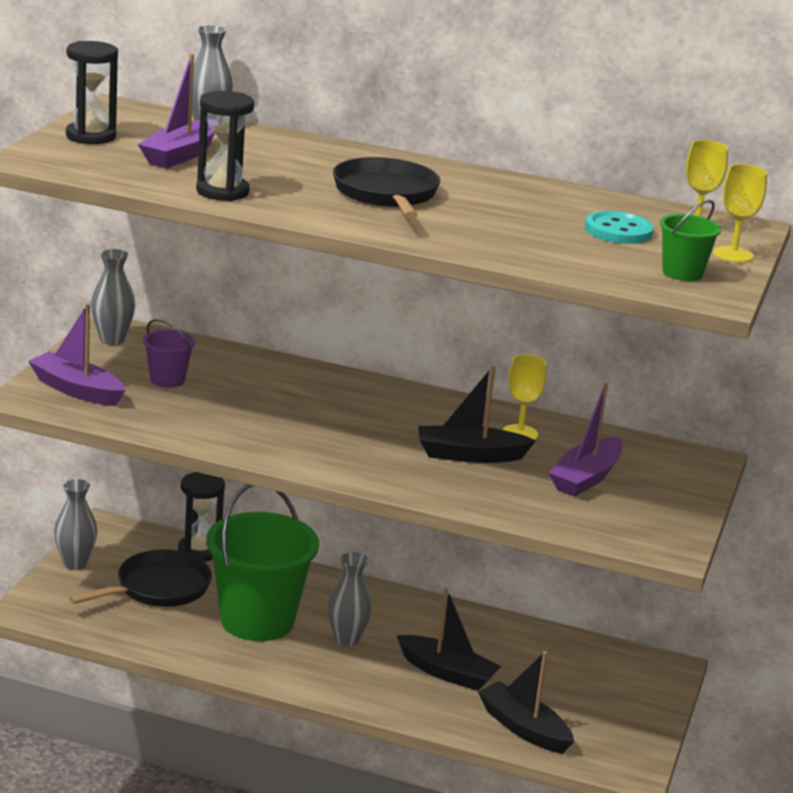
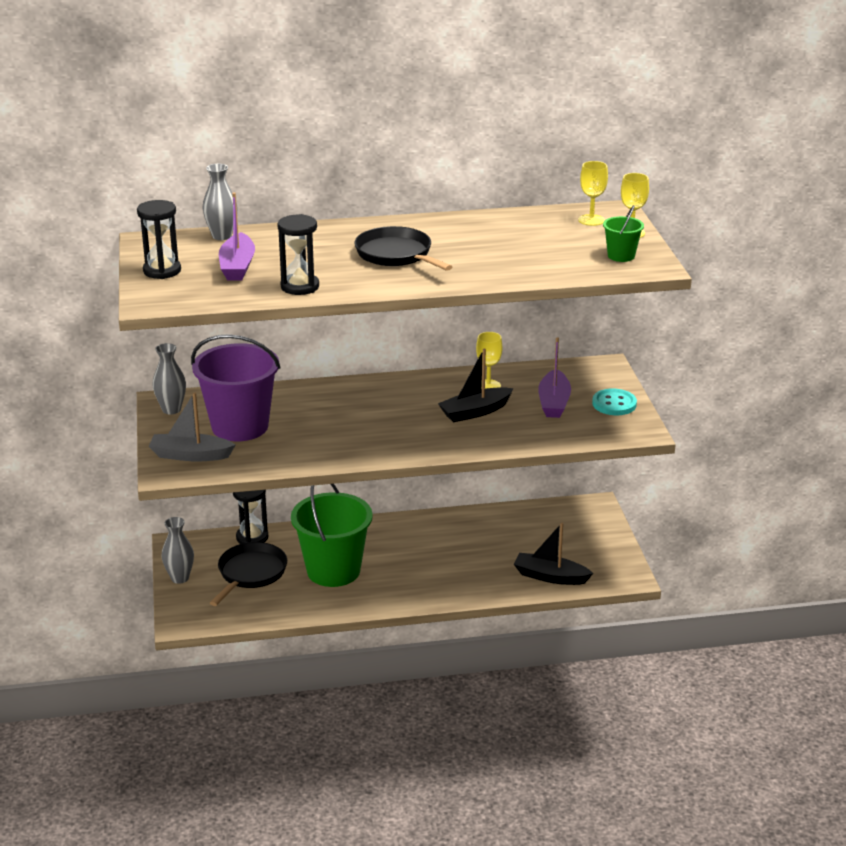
camera: 25 degrees left, 5 degrees up
purple boat [28,305,125,406] -> grey boat [149,392,236,461]
purple bucket [143,319,195,388] -> purple bucket [191,334,281,441], size x2.20
grey vase [328,552,372,646] -> none
black boat [396,588,501,691] -> none
turquoise button [585,211,654,244] -> turquoise button moved to [592,389,637,415]

